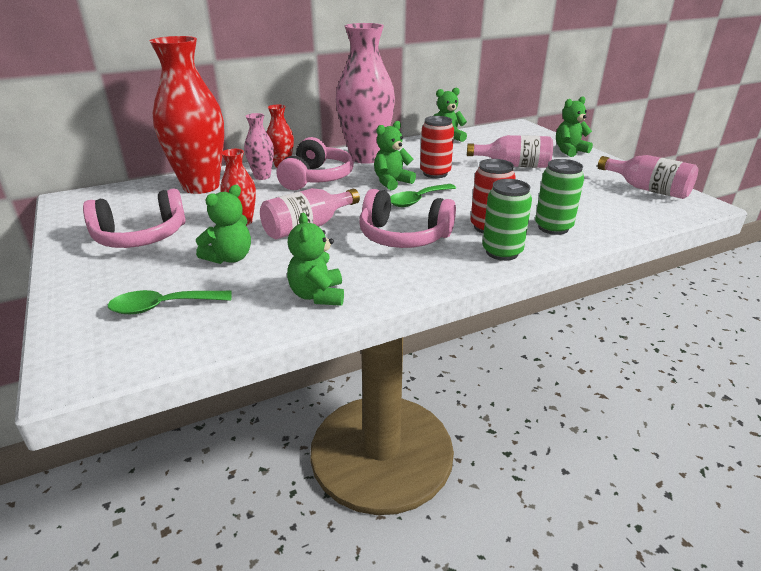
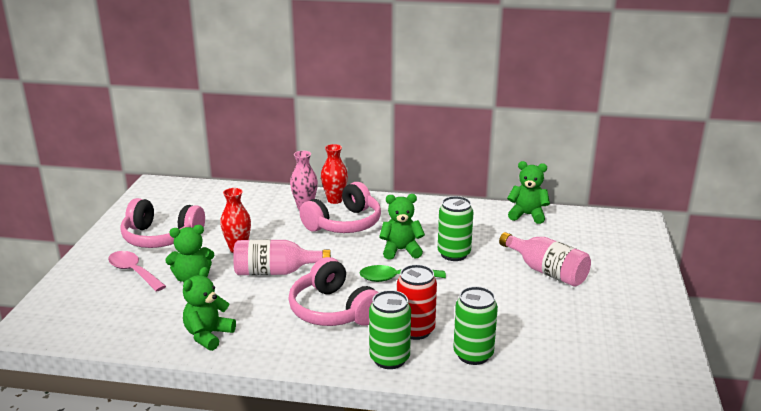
camera: 35 degrees right, 5 degrees down
green spoon [108,290,231,314] -> none
red vase [150,36,224,194] -> none
pink vase [336,23,395,164] -> none
red can [420,116,454,178] -> green can [438,196,474,261]
green teddy bear [556,96,593,157] -> none
pink bottle [598,155,698,199] -> none
none -> pink spoon [108,251,166,292]

